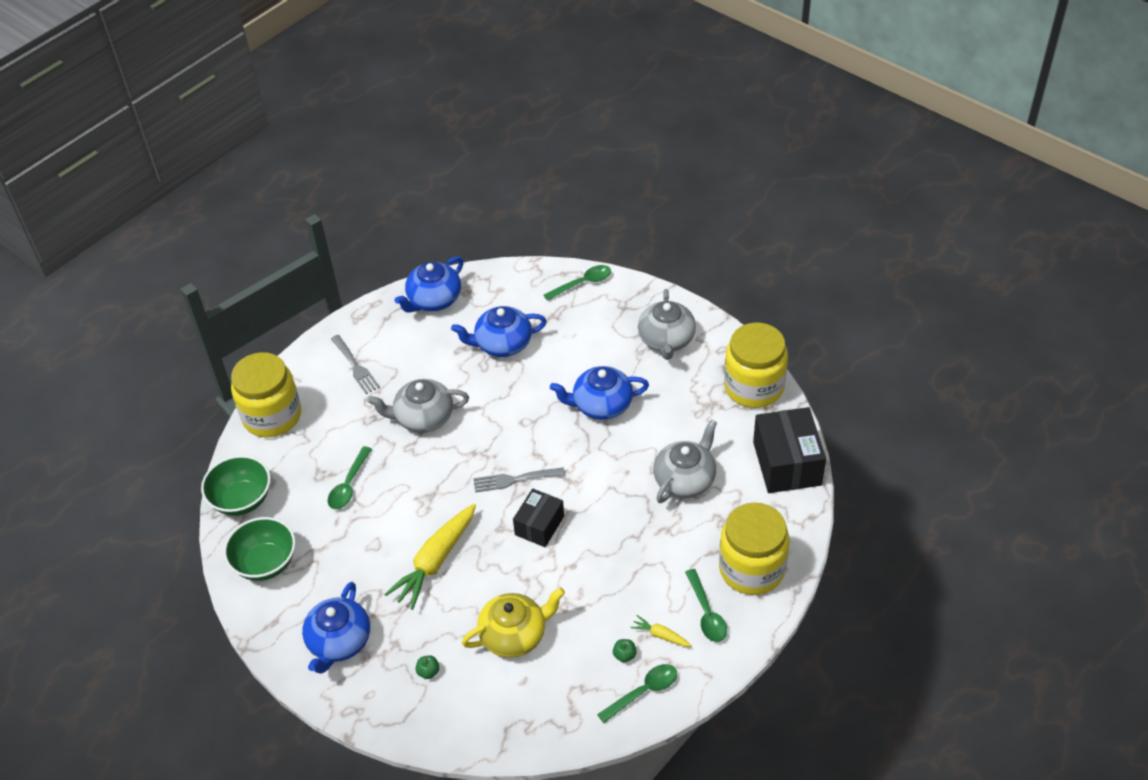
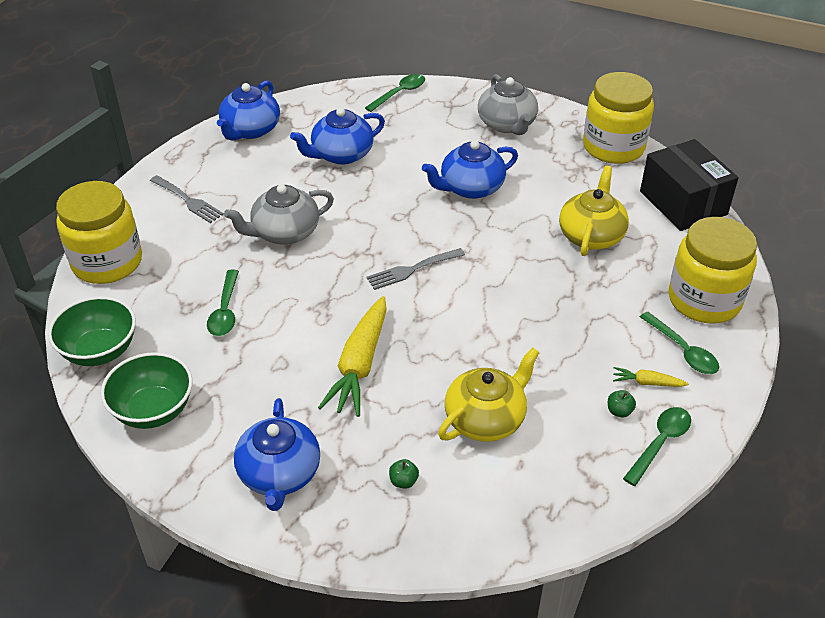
camera: 20 degrees left, 5 degrees down
black box [513,488,564,547] -> none
grey teapot [653,419,717,503] -> yellow teapot [559,166,629,256]

